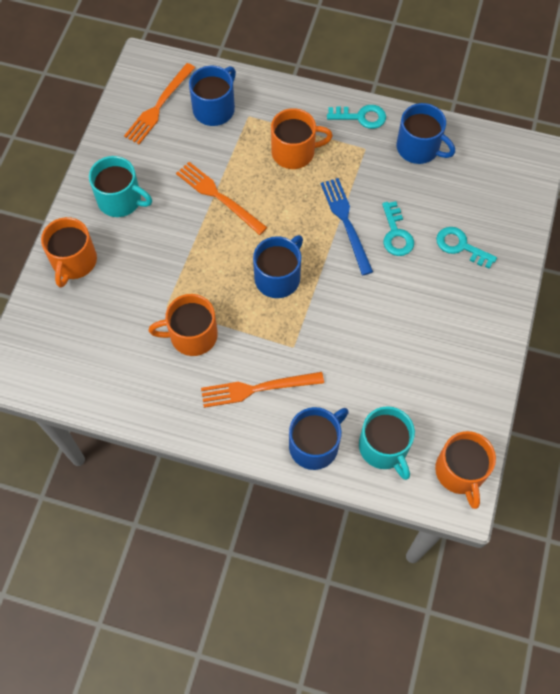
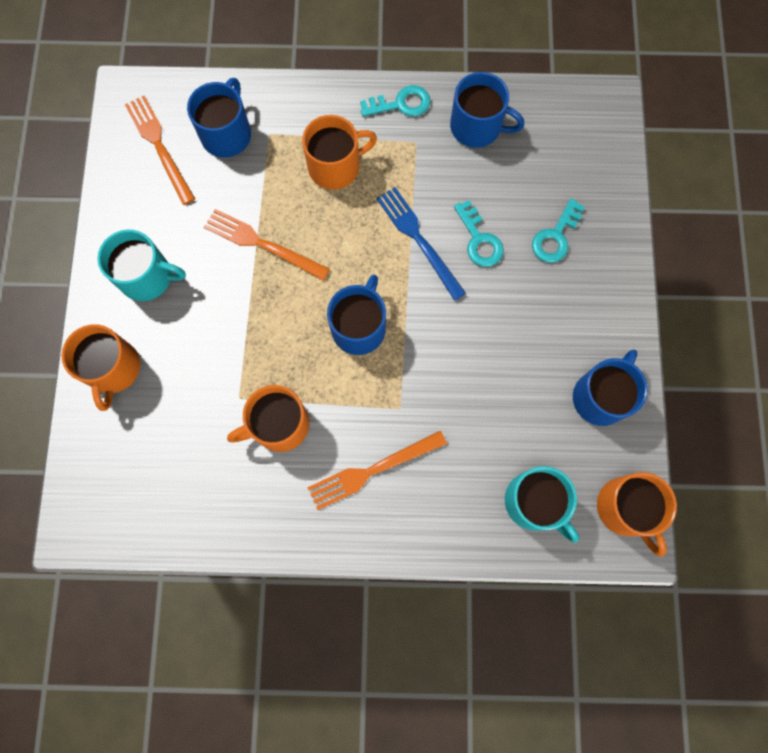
camera: 15 degrees left, 10 degrees up
orange fork [124,63,195,144] -> orange fork turned 135 degrees clockwise [125,96,195,205]
blue mug [289,407,349,470] -> blue mug moved to [573,350,648,426]
turquoise key [436,227,497,269] -> turquoise key turned 75 degrees counterclockwise [532,199,585,263]

